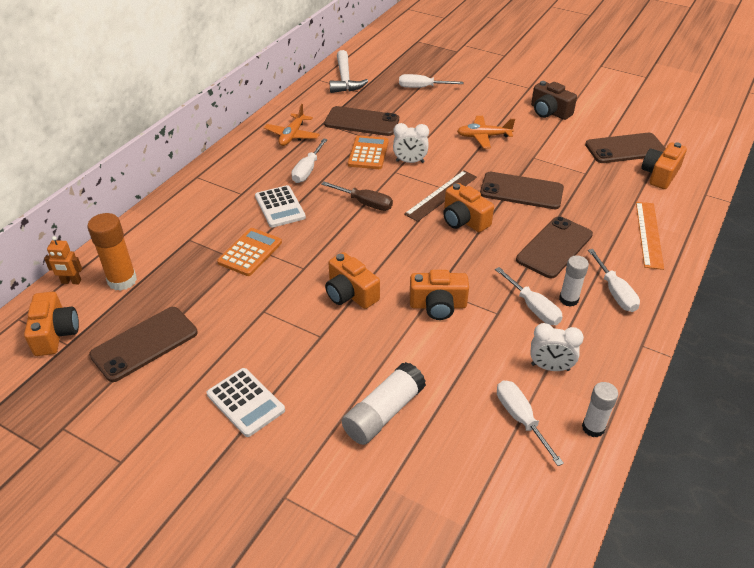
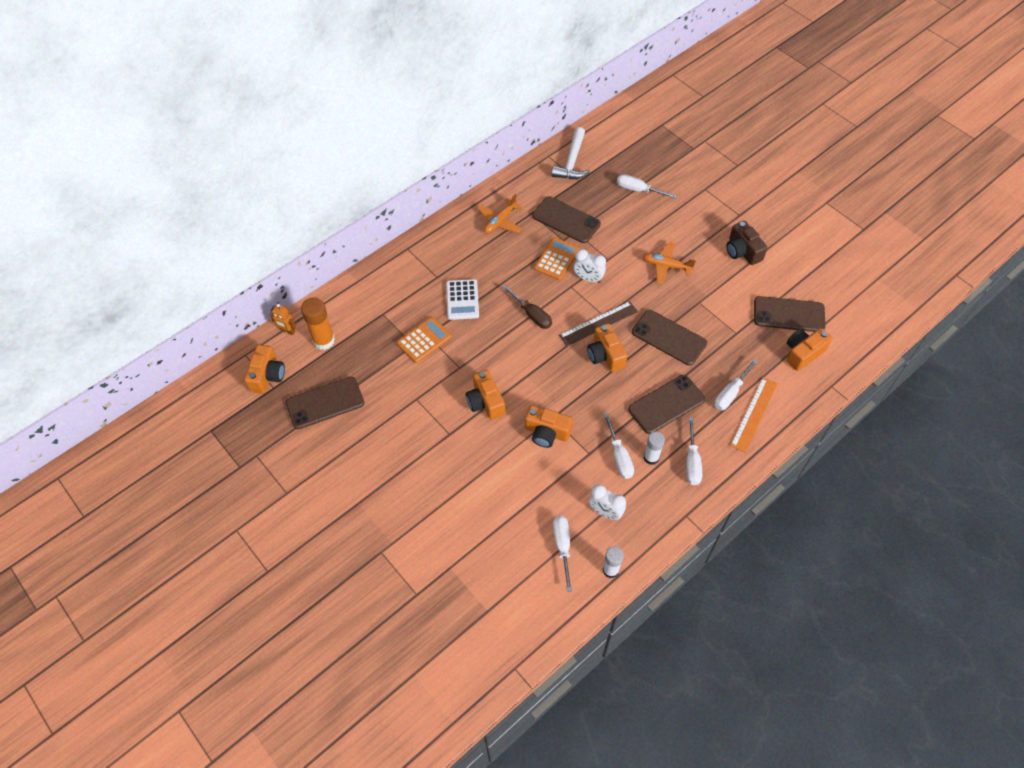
camera: 20 degrees right, 15 degrees up
white calculator [207,368,285,437] -> none
white screwdriver [291,138,328,183] -> white screwdriver moved to [714,359,757,410]
white glue stick [342,362,426,445] -> none

